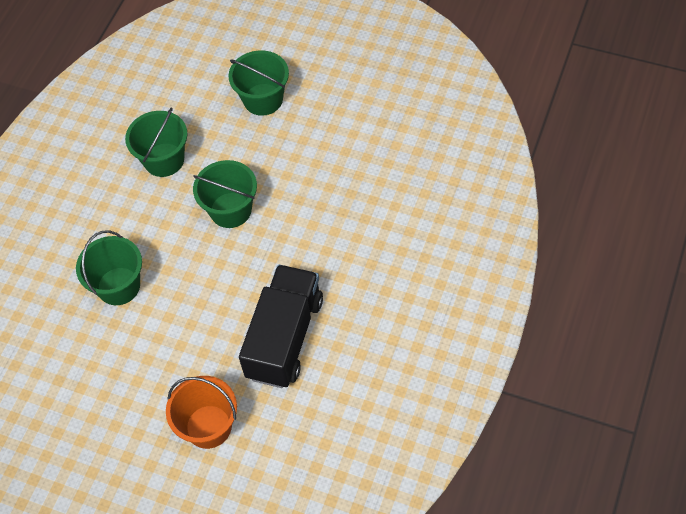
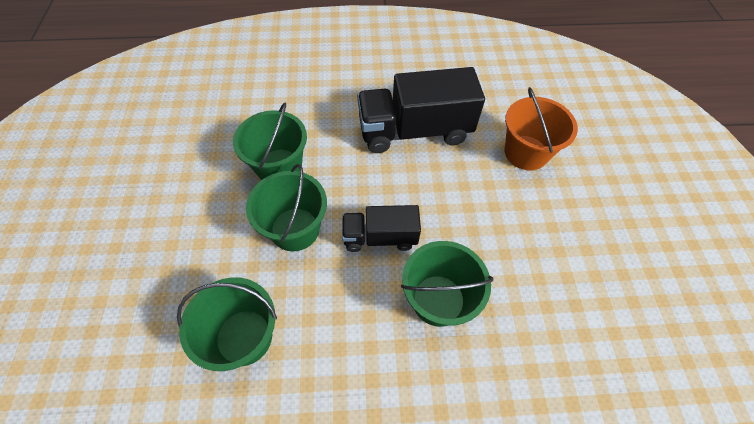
camera: 120 degrees left, 0 degrees up
green bucket [228,50,289,116] -> green bucket moved to [233,103,307,180]
none -> black truck [342,205,421,252]

